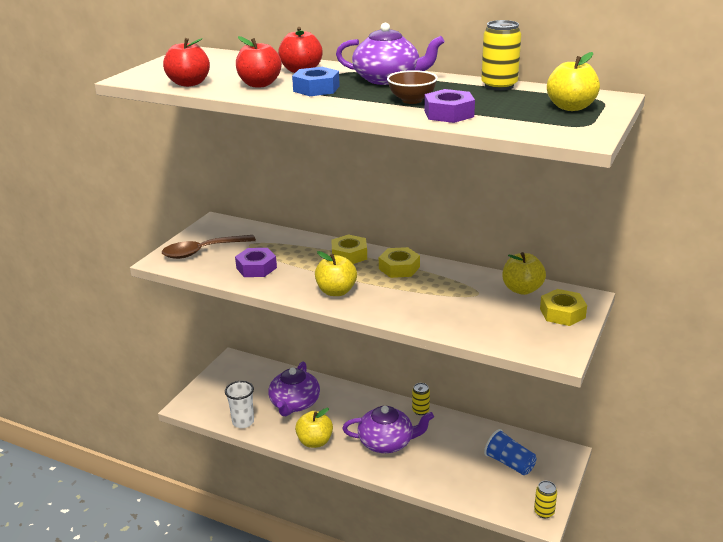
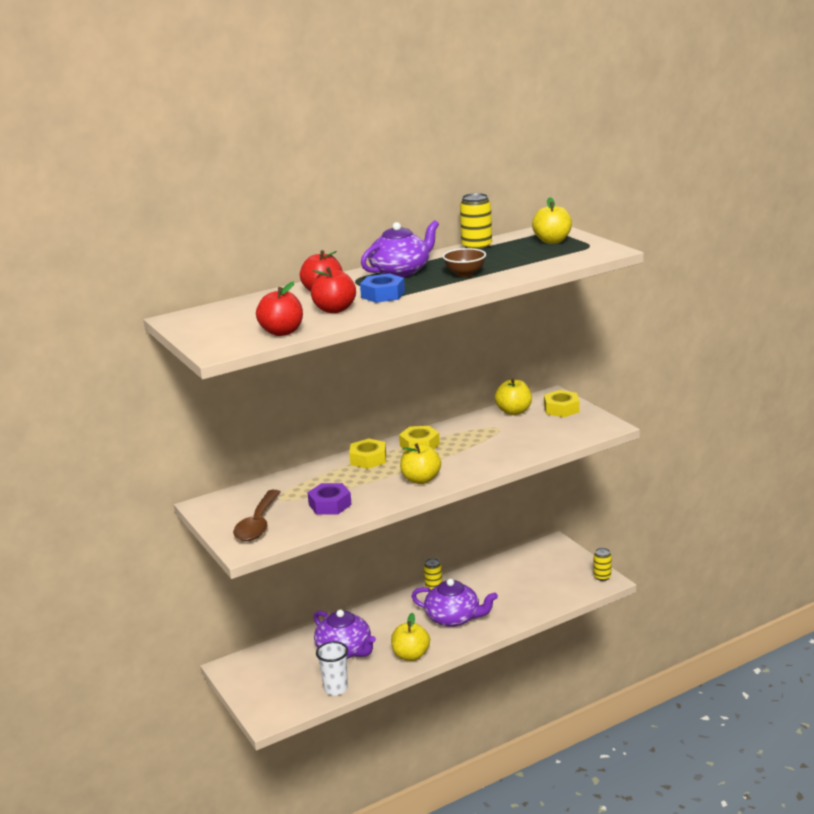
camera: 55 degrees left, 5 degrees down
purple teapot [343,406,434,453] -> purple teapot turned 75 degrees clockwise [411,579,498,627]
purple nut [424,89,475,123] -> none
blue cup [484,429,536,475] -> none

